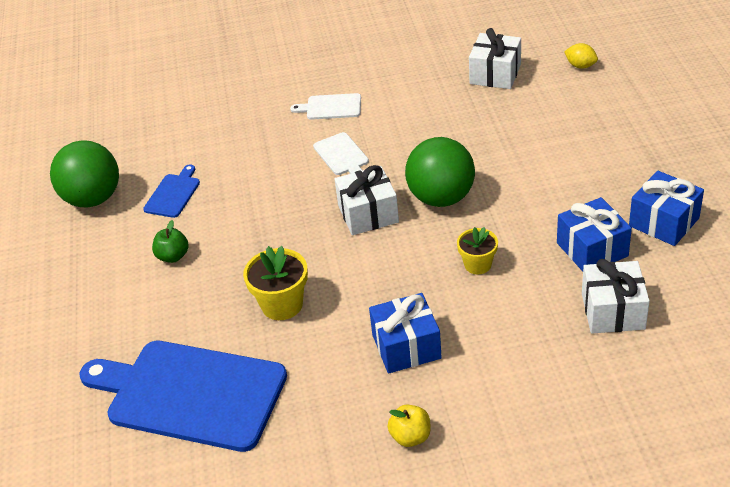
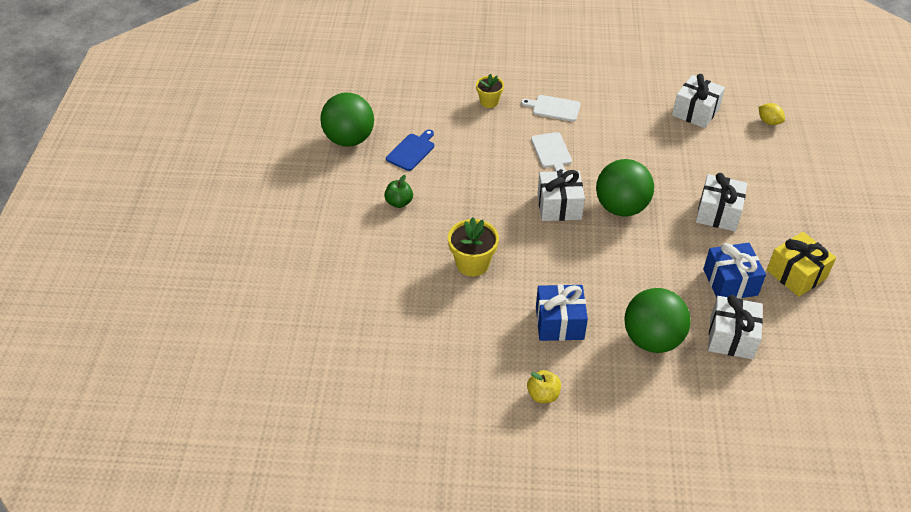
camera: 10 degrees right, 5 degrees up
blue cutting board [79,341,287,452] -> none
yellow flower pot [457,227,498,275] -> yellow flower pot moved to [476,74,504,108]
blue gift [629,171,704,246] -> yellow gift [767,232,836,297]
none -> green ball [624,288,691,353]
none -> white gift [696,173,747,231]

